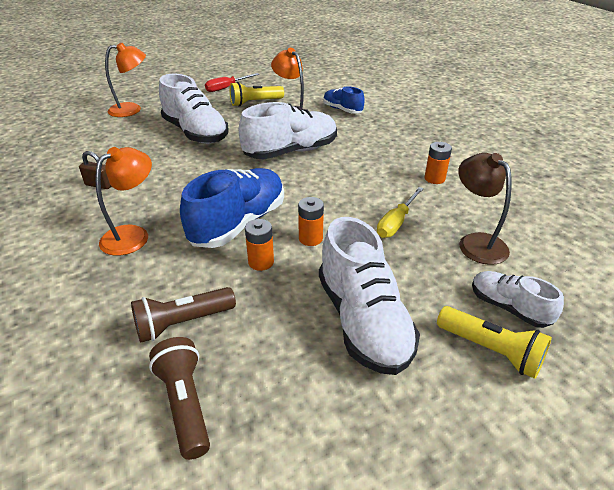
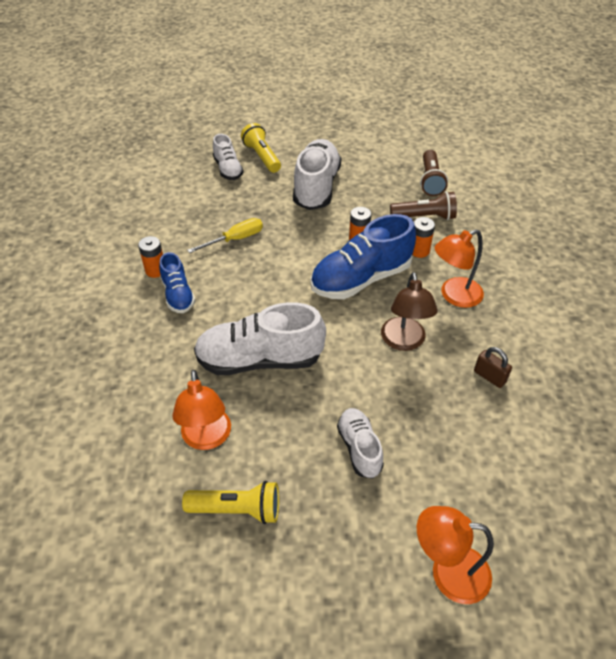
camera: 155 degrees left, 10 degrees up
white shoe [159,74,228,144] -> white shoe [337,408,384,479], size x0.55
red screwdriver [205,73,260,92] -> none
orange battery [298,197,324,246] -> orange battery moved to [413,217,435,258]
blue shoe [323,86,365,114] -> blue shoe moved to [159,252,195,313]
brown lamp [458,153,512,265] -> brown lamp moved to [381,272,438,351]

